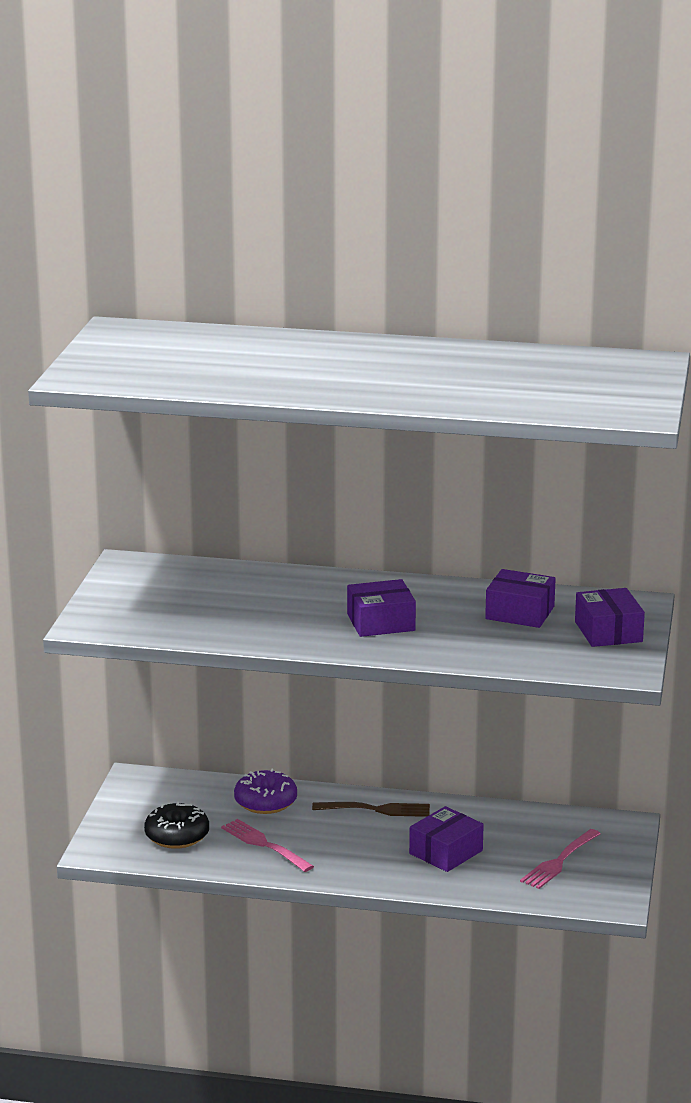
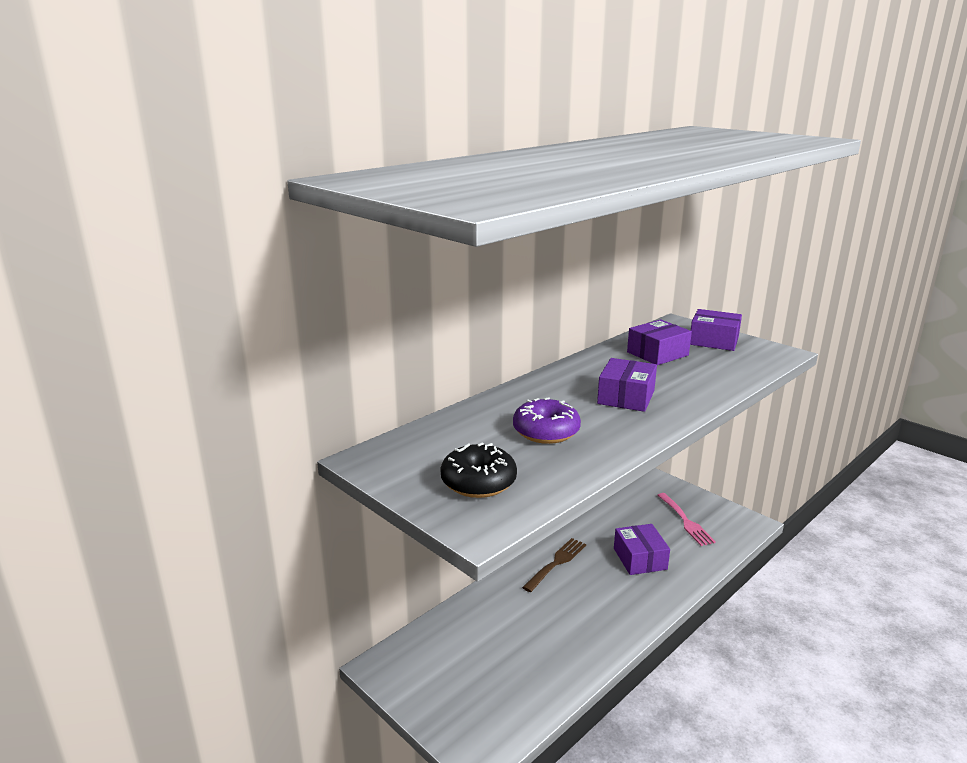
camera: 55 degrees left, 0 degrees up
black donut [144,802,209,849] -> black donut moved to [440,443,517,498]
pink fork [221,819,314,872] -> none
purple donut [234,769,297,814] -> purple donut moved to [513,397,581,444]

